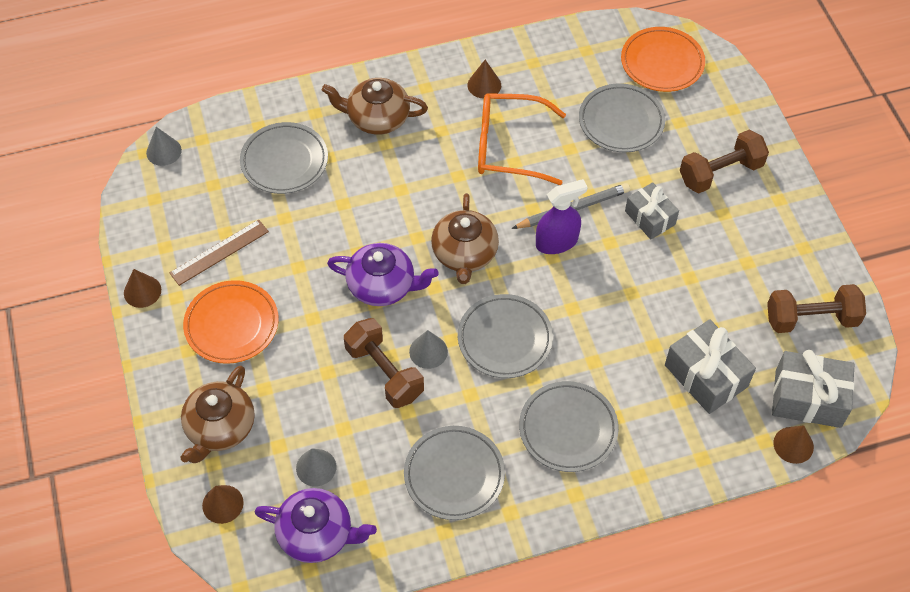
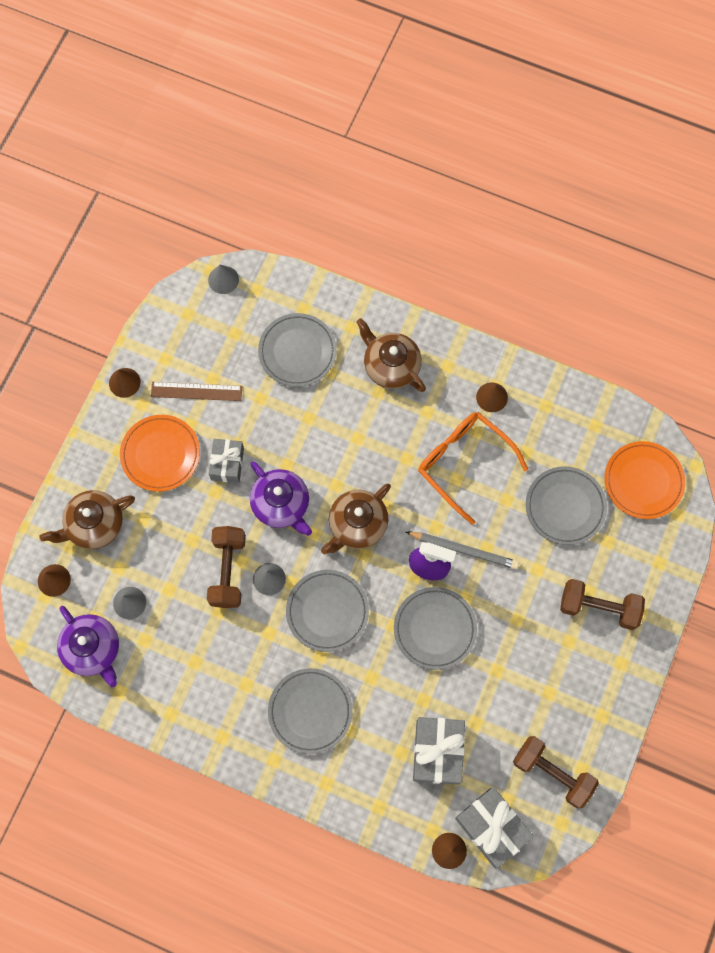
camera: 40 degrees right, 15 degrees up
grey plate [404,426,505,520] -> grey plate moved to [394,587,477,670]
grey gift [625,182,679,239] -> grey gift moved to [209,439,244,483]

